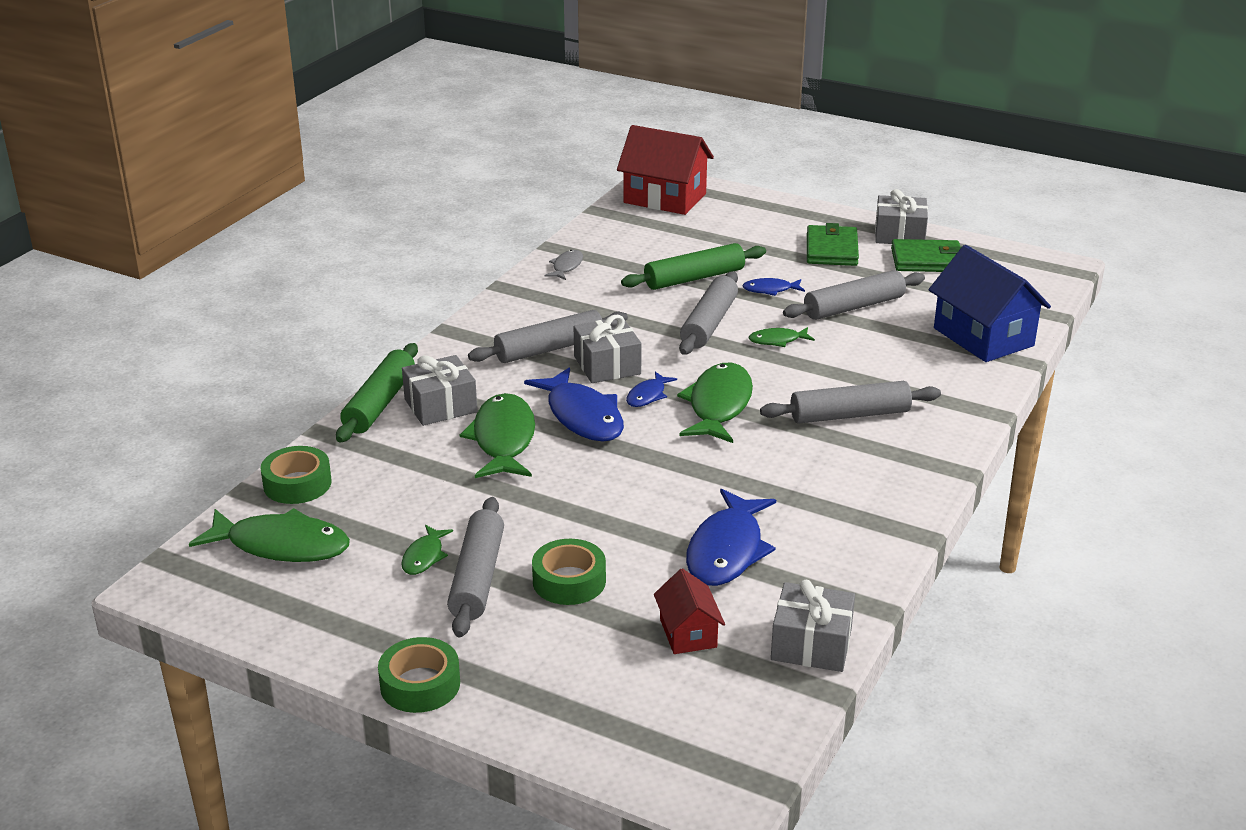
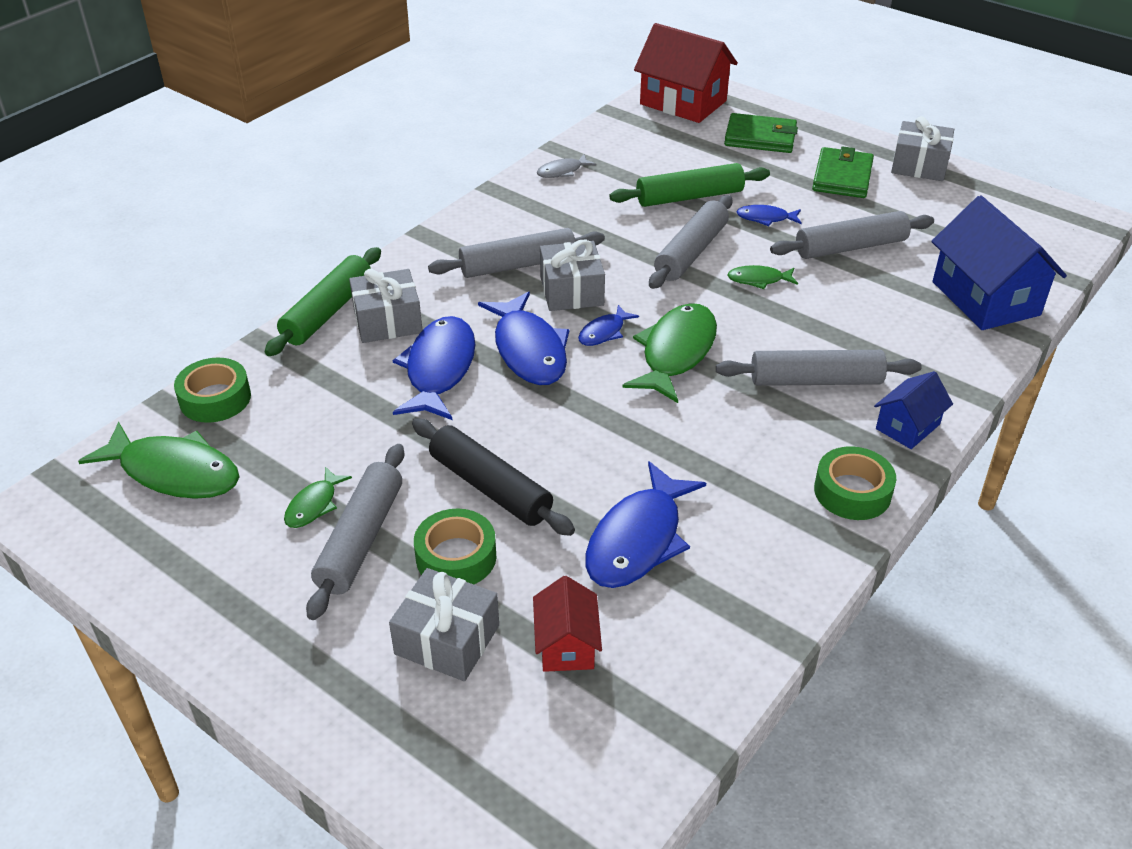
camera: 10 degrees right, 10 degrees up
green tape [378,637,460,713] -> green tape moved to [814,446,896,520]
green fish [460,393,535,478] -> blue fish [392,316,475,420]
grey fish [545,250,583,280] -> grey fish turned 150 degrees counterclockwise [537,154,596,178]
grey gift [771,580,855,672] -> grey gift moved to [389,568,499,681]
green wallet [891,239,961,272] -> green wallet moved to [724,113,798,153]
none -> black rolling pin [412,418,575,536]
none -> blue house [874,371,953,449]

